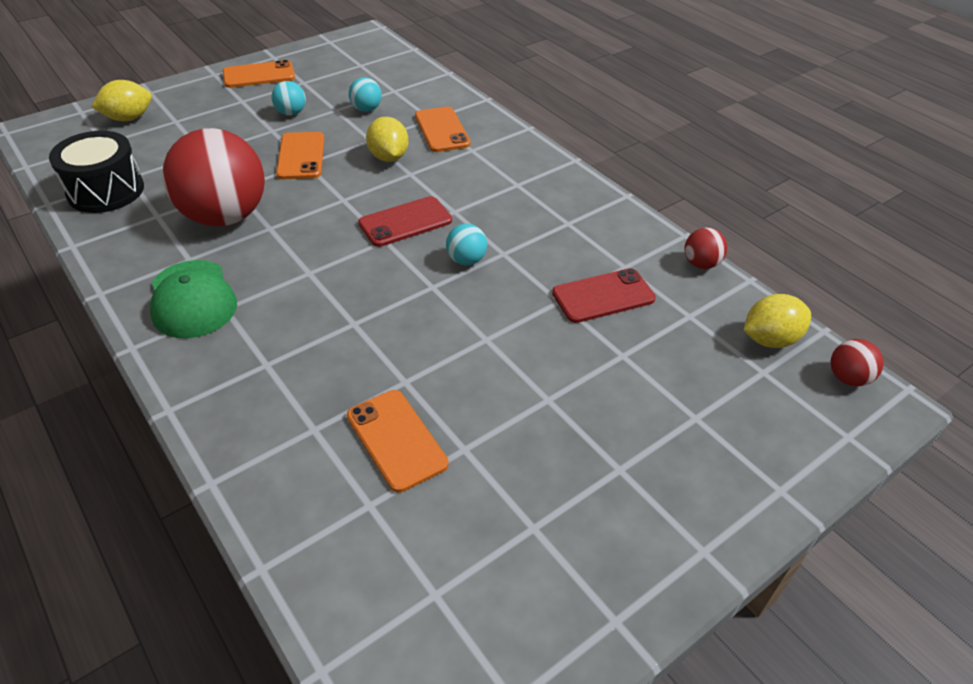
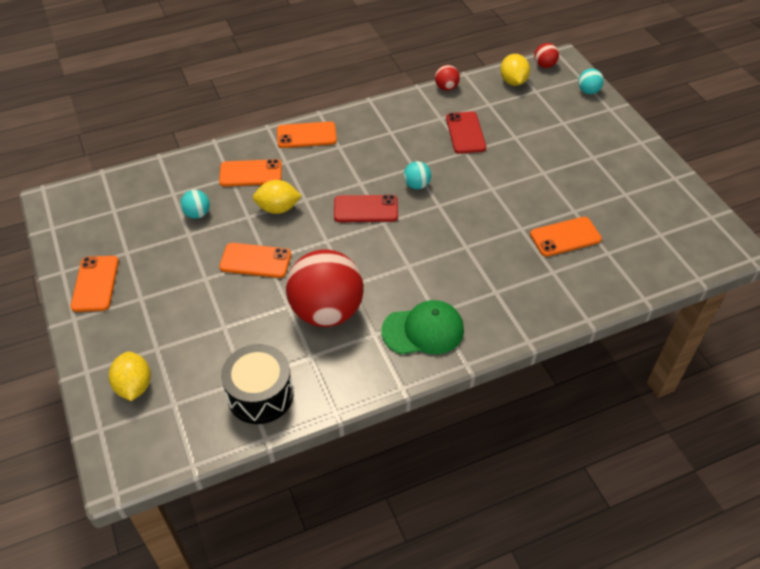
camera: 75 degrees left, 5 degrees up
turquoise ball [272,81,306,116] -> turquoise ball moved to [578,68,604,94]
red phone [358,196,452,247] -> red phone turned 75 degrees counterclockwise [334,195,398,222]
none -> orange phone [277,122,337,148]

